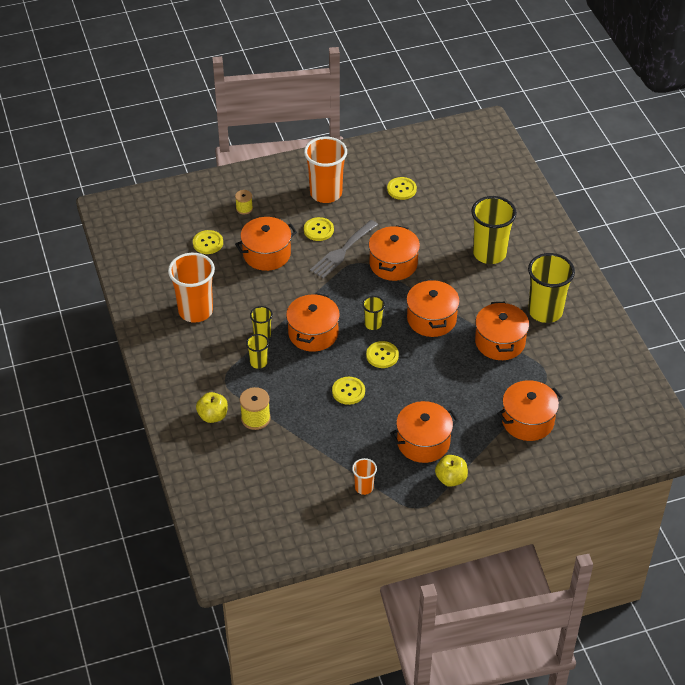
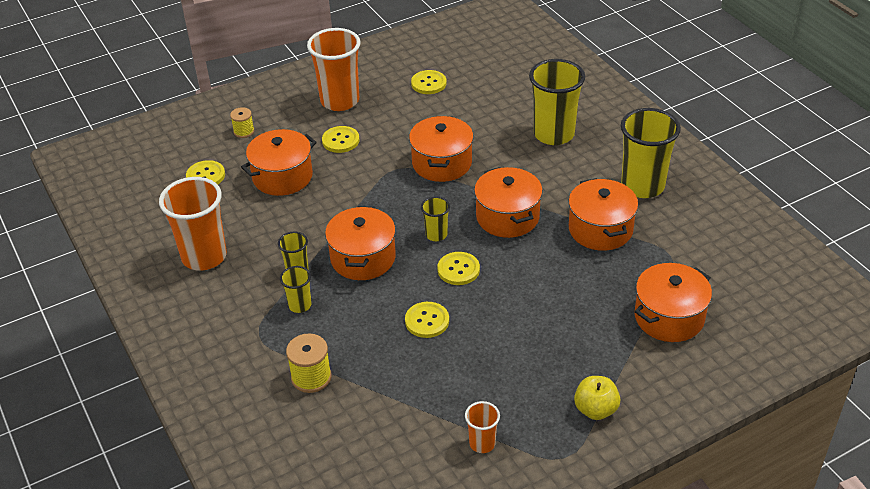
camera: 10 degrees left, 5 degrees down
yellow apple [196,392,228,423] -> none
grey fork [310,220,378,278] -> none
orange pot [390,401,459,463] -> none

